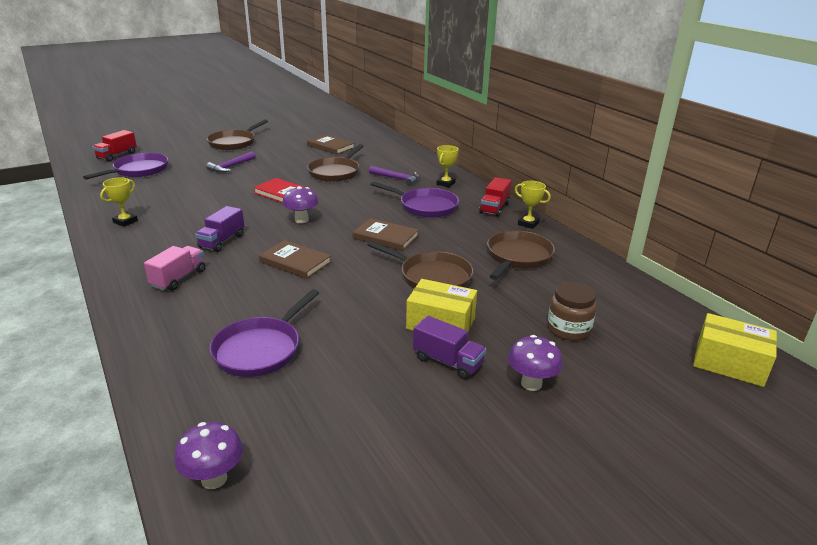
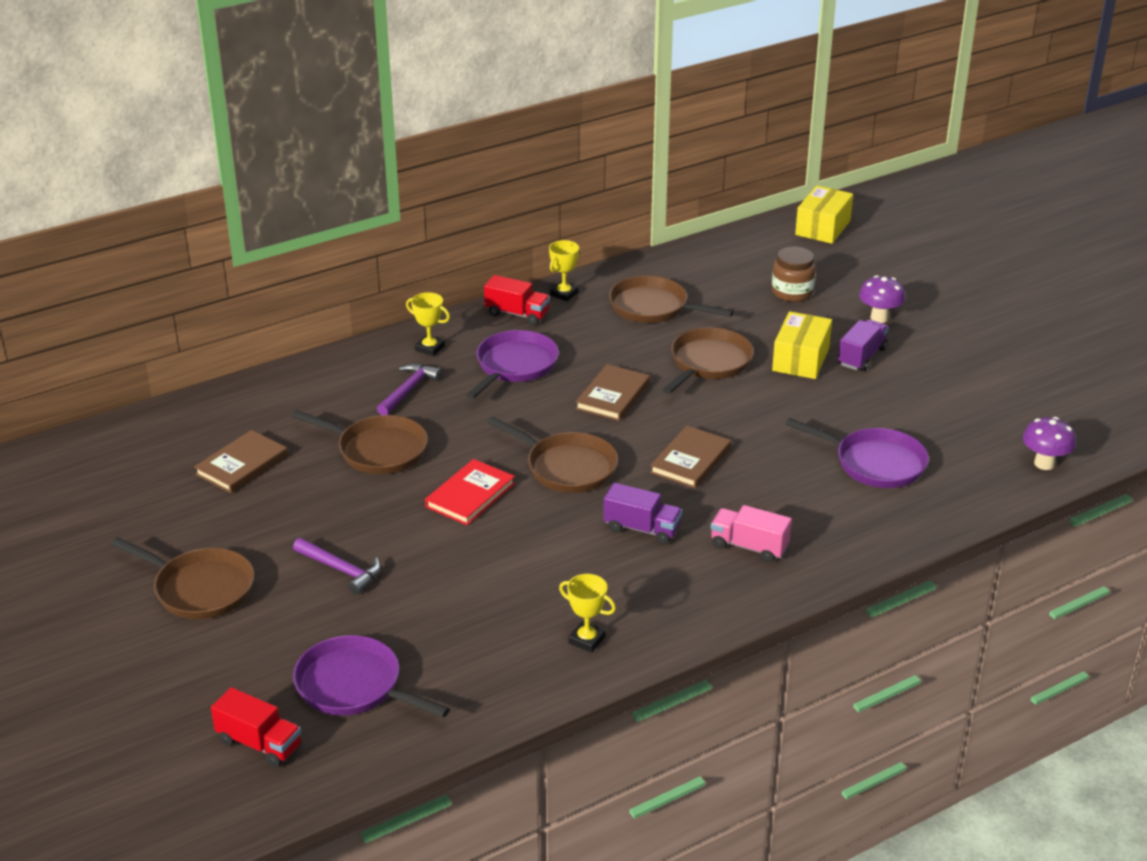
camera: 90 degrees left, 5 degrees up
purple mushroom [282,186,318,223] -> brown pan [487,417,618,493]

